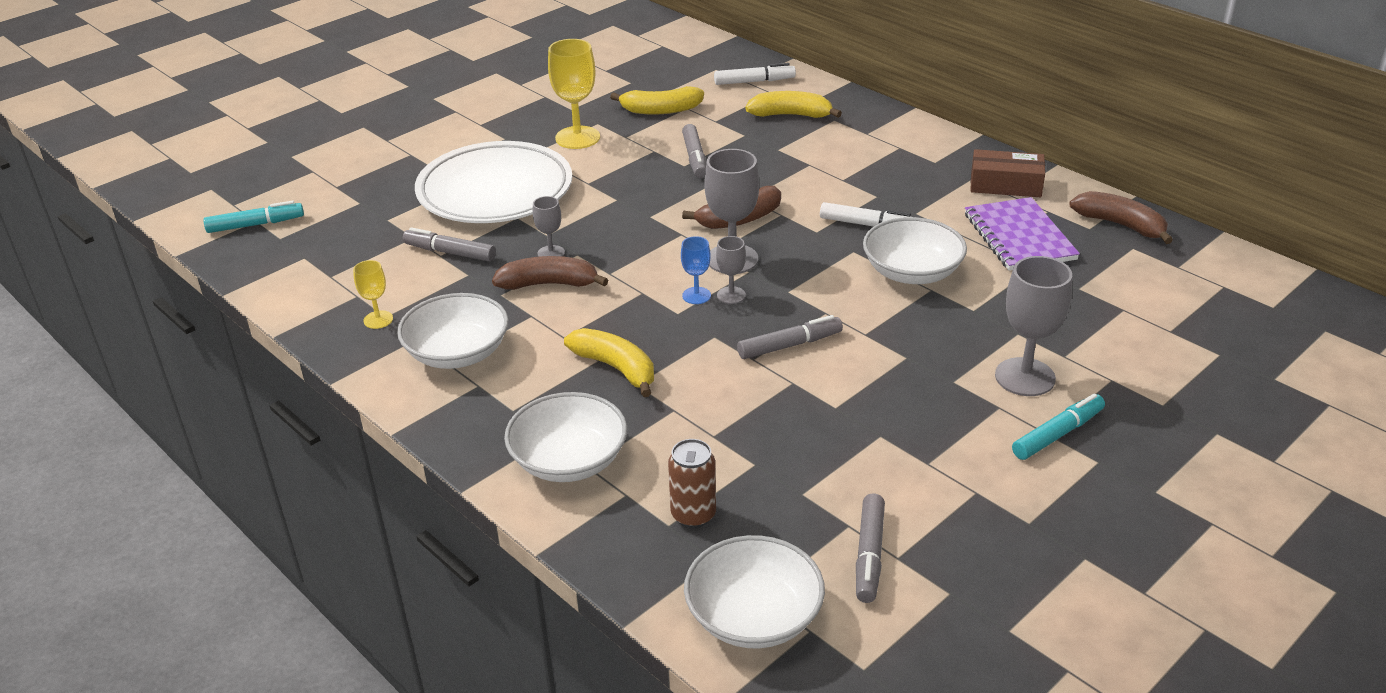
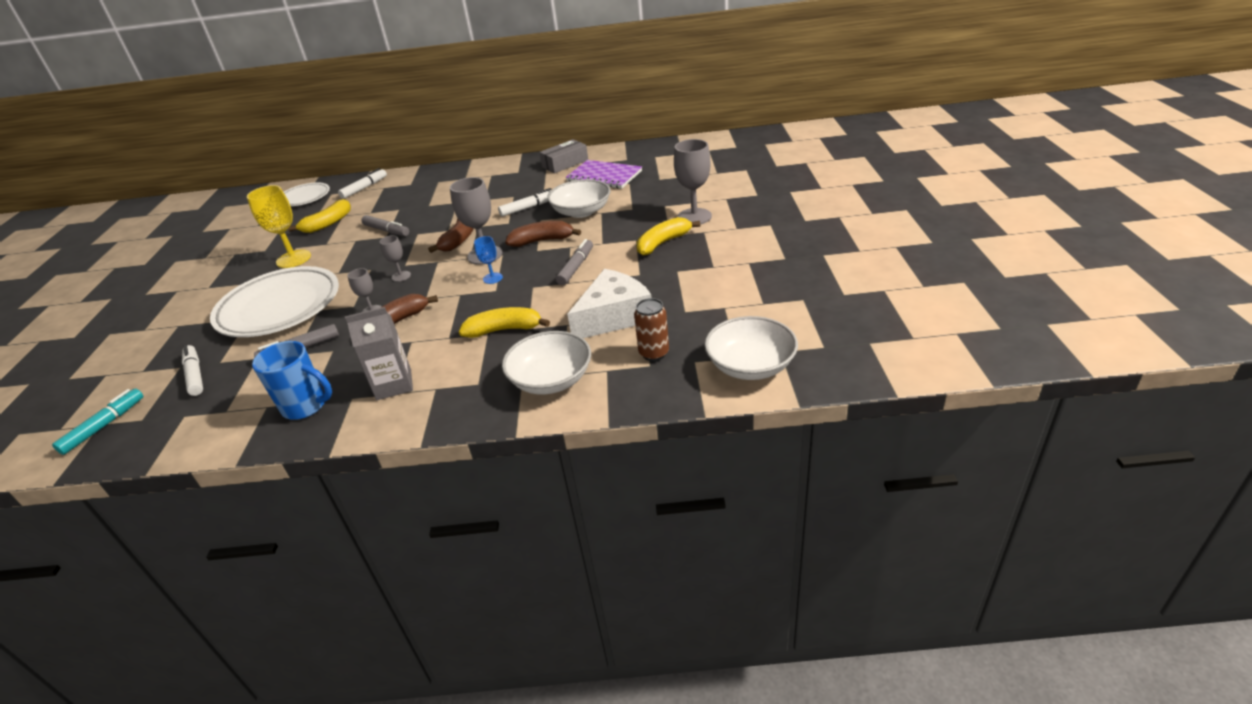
camera: 45 degrees left, 0 degrees up
yellow goblet [353,260,393,329] -> blue mug [252,341,332,420]
white bowl [397,293,508,369] -> grey carton [345,307,413,400]
grey goblet [716,236,746,304] -> grey goblet moved to [379,235,411,282]
yellow banana [745,91,842,118] -> yellow banana moved to [637,217,700,255]
grey marker [856,493,885,603] -> none
brown box [970,149,1045,197] -> grey box [539,139,588,173]
turquoise marker [1012,393,1105,460] -> none
brown banana [1069,191,1173,244] -> brown banana moved to [505,221,581,247]
none -> white marker [182,345,203,396]
none -> white plate [284,182,330,206]
none -> white cheese [567,269,652,338]

